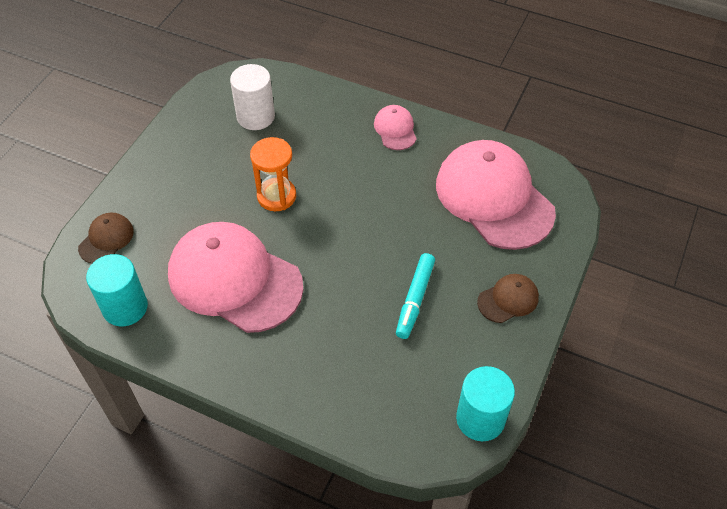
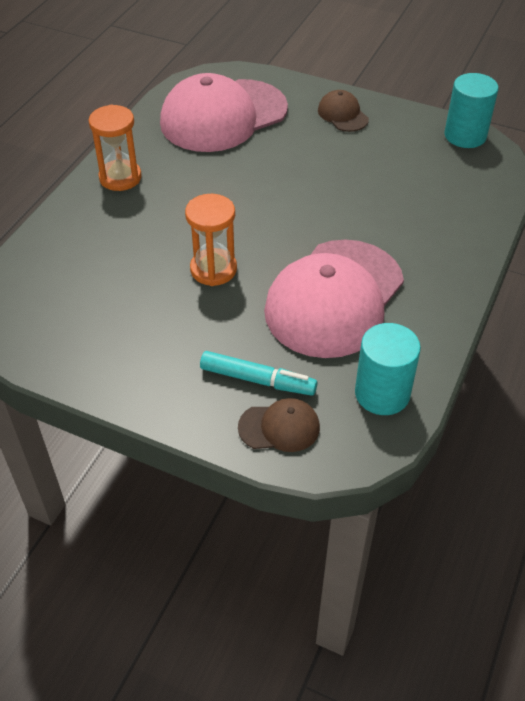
camera: 90 degrees left, 5 degrees down
brown cap [78,213,134,264] -> brown cap turned 150 degrees clockwise [238,398,320,452]
white cylinder [230,64,275,130] -> none
pink cap [374,105,417,150] -> orange hourglass [89,105,142,191]
turquoise marker [396,253,435,339] -> turquoise marker moved to [200,351,317,396]

